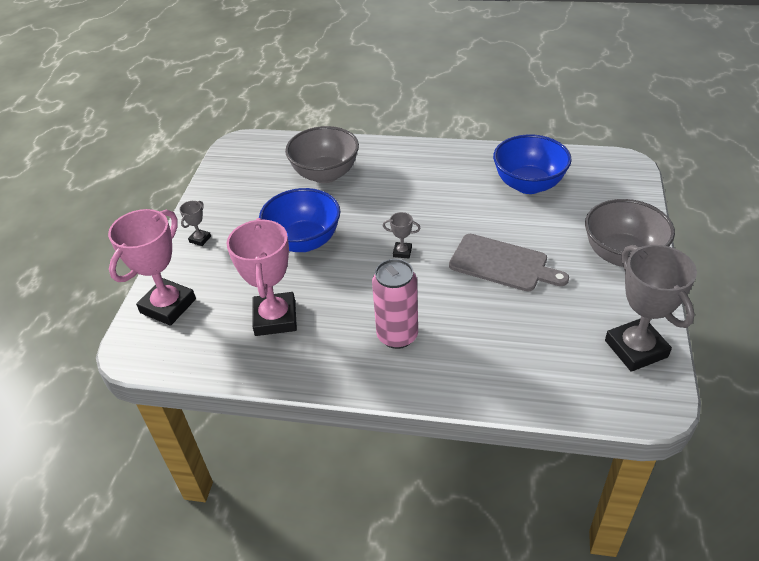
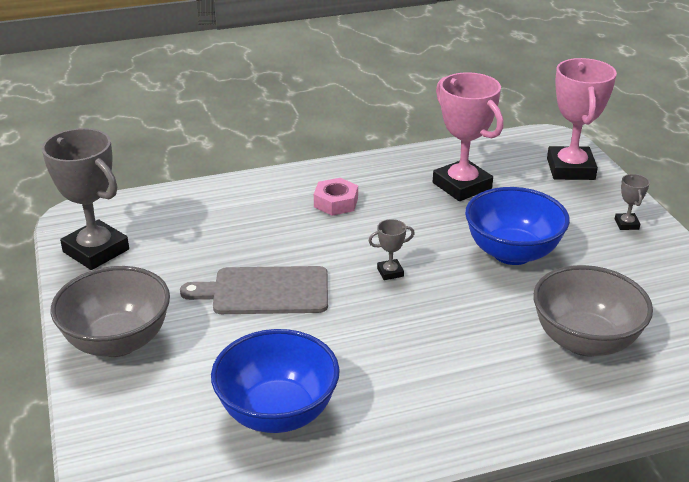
camera: 150 degrees right, 10 degrees down
pink can [372,259,418,349] -> pink nut [314,178,358,216]

